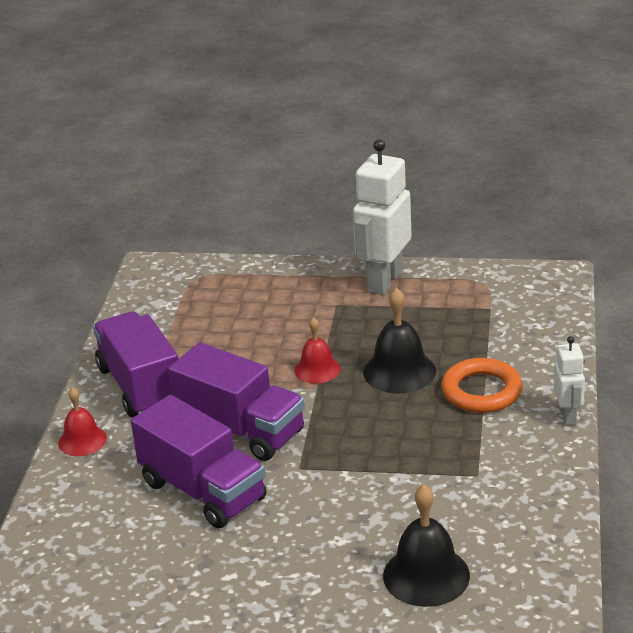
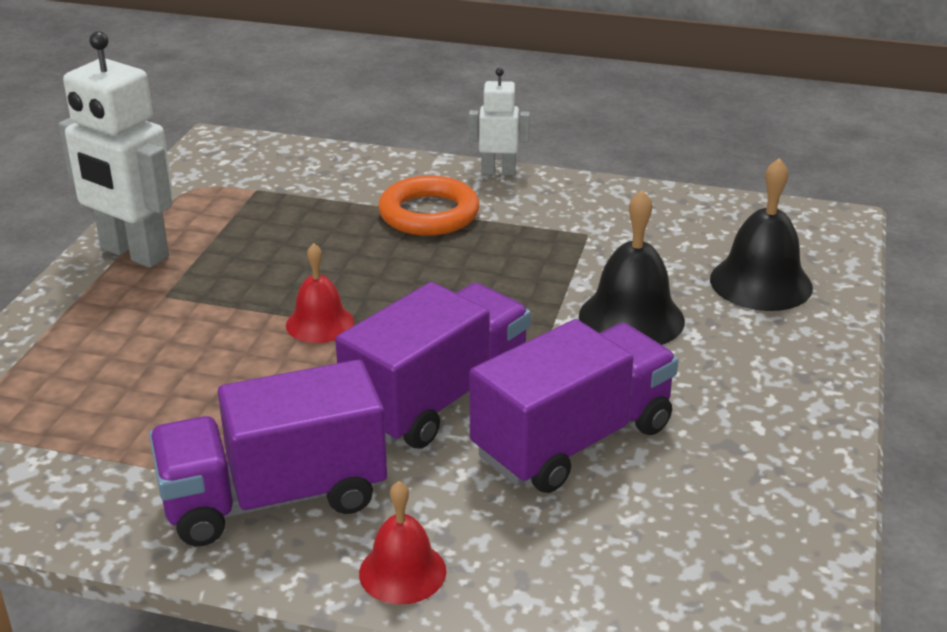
camera: 85 degrees left, 0 degrees up
black bell [363,288,436,394] -> black bell moved to [579,190,685,345]

